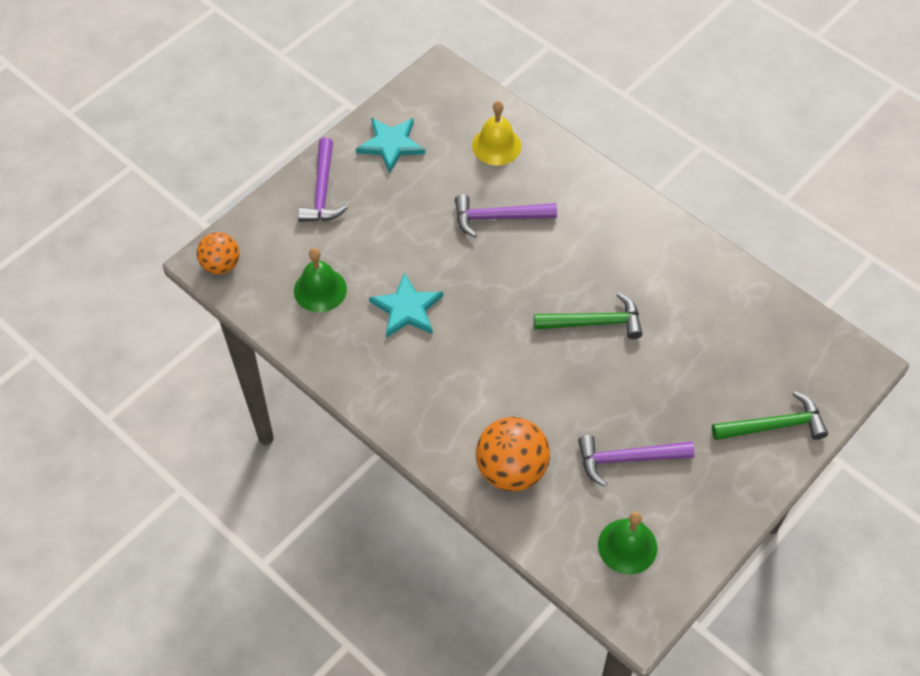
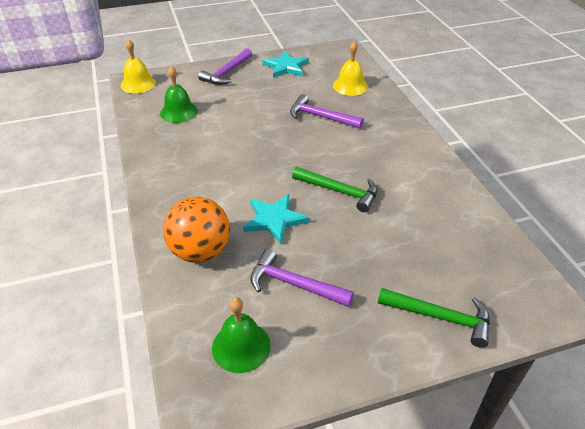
camera: 30 degrees right, 15 degrees down
orange ball [197,232,239,274] -> yellow bell [120,39,156,93]
turquoise star [369,273,443,338] -> turquoise star moved to [243,194,309,244]

